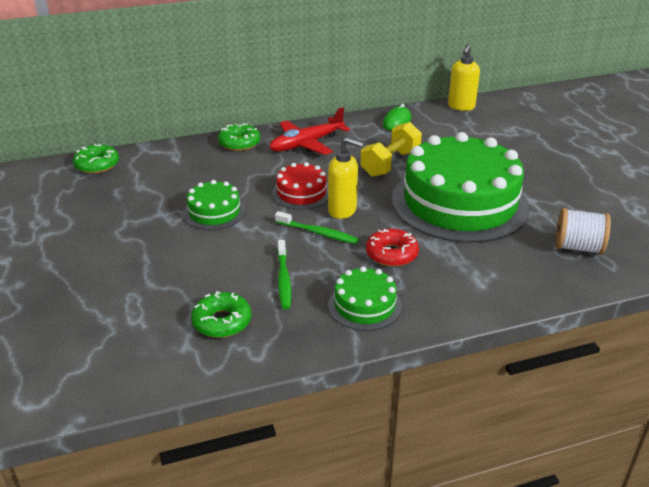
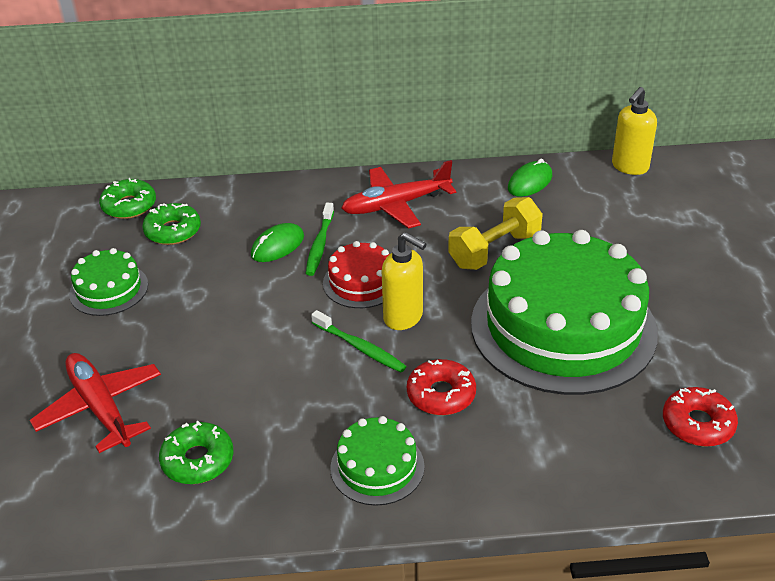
camera: 15 degrees right, 5 degrees up
green cake [183,180,246,230] -> green cake moved to [69,248,148,316]
green donut [218,123,260,151] -> green donut moved to [142,203,201,245]
green toothbrush [277,240,291,309] -> green toothbrush moved to [306,203,334,276]
white spool [555,208,611,255] -> red donut [663,387,738,447]
none -> red plane [30,353,161,453]
none -> green mouse [251,223,304,262]

